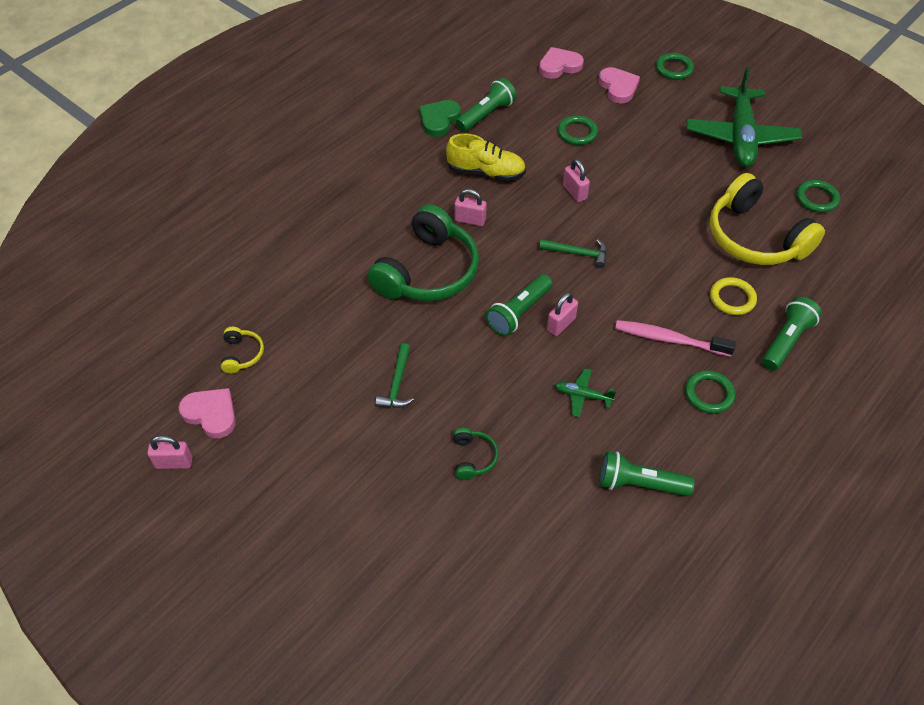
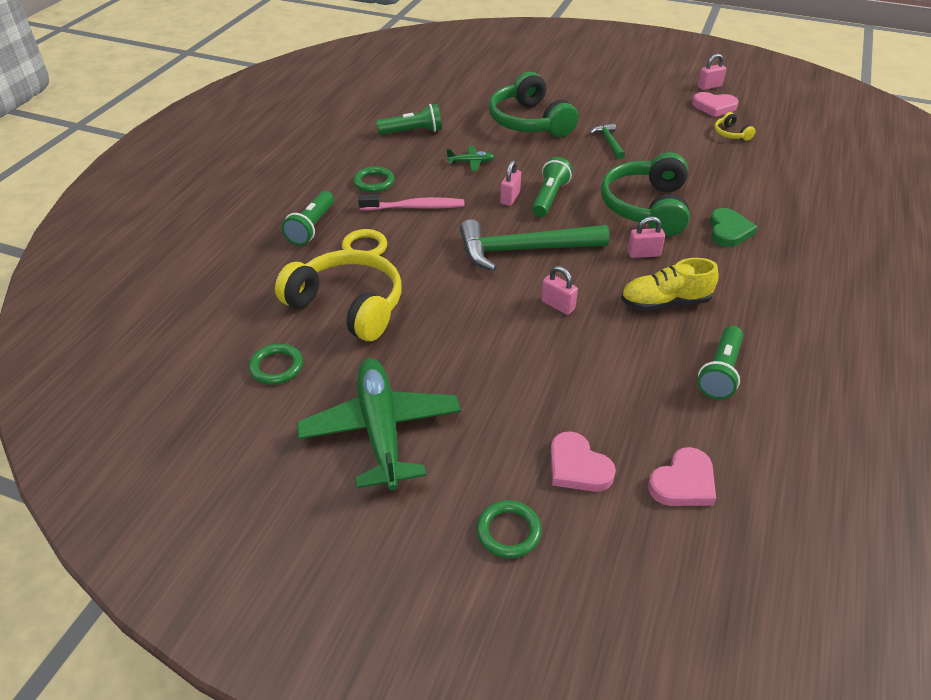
camera: 160 degrees right, 10 degrees down
green heart [419,100,461,137] -> green heart moved to [709,208,757,247]
green headphones [453,428,498,480] -> green headphones [489,72,578,137], size x2.35
green hammer [539,239,607,268] -> green hammer [460,219,609,271], size x2.10
green ring [558,115,598,145] -> none

